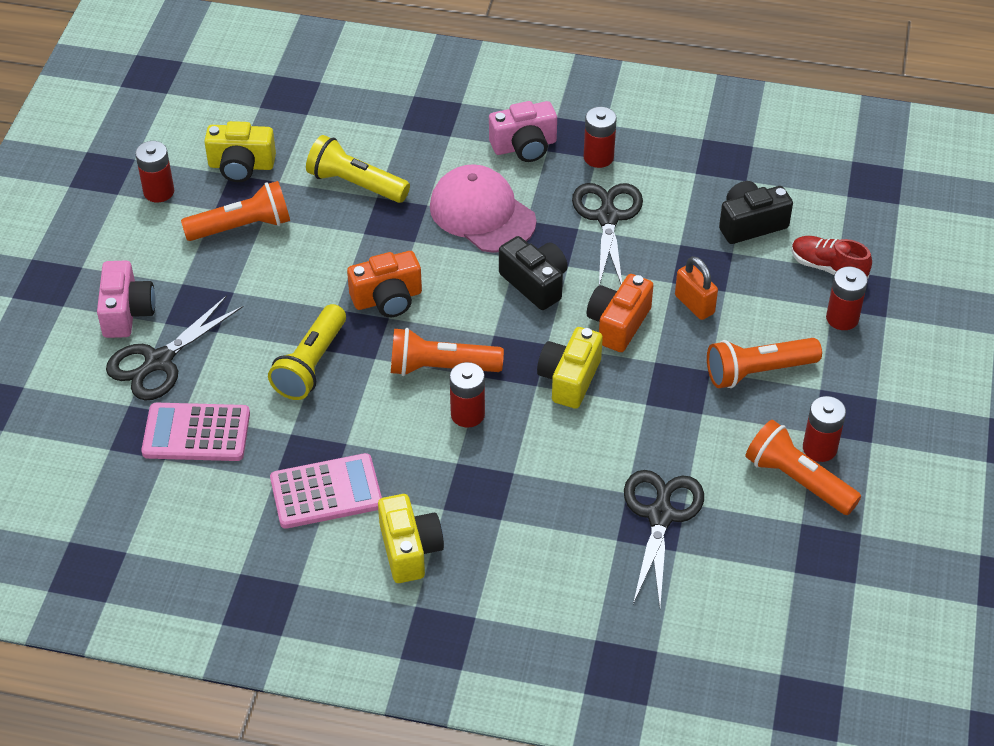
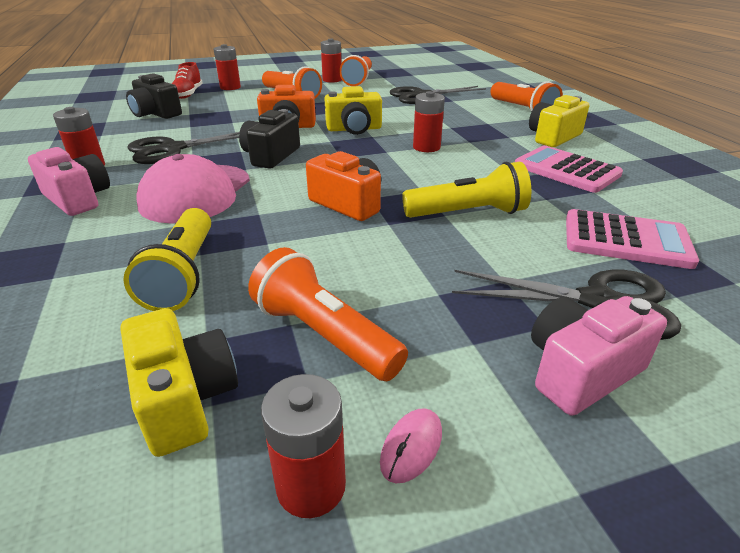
camera: 120 degrees left, 15 degrees down
pink calculator [141,402,250,461] -> pink calculator turned 45 degrees counterclockwise [566,209,699,269]
orange flashlight [391,328,504,376] -> orange flashlight moved to [490,81,563,112]
orange padlock [675,256,718,320] -> none
none -> pink mouse [380,408,442,483]

